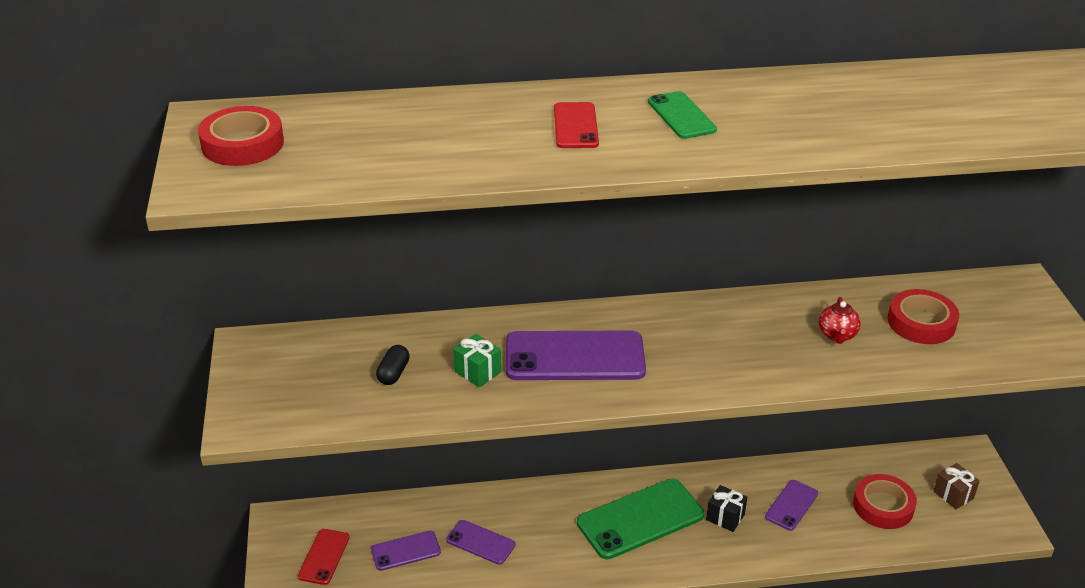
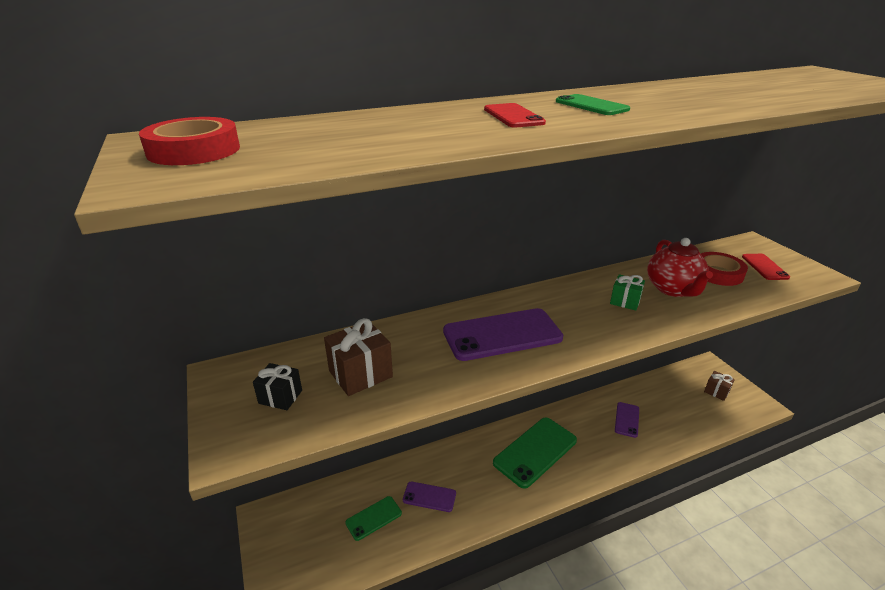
camera: 15 degrees left, 5 degrees down
red phone [298,529,350,585] -> red phone moved to [742,254,790,280]
purple phone [371,531,441,571] -> green phone [345,496,402,541]
black capsule [376,345,410,385] -> brown gift [324,318,393,396]
green gift [453,334,501,387] -> green gift moved to [610,274,645,311]
black gift [706,485,747,532] -> black gift moved to [253,363,302,410]
red teapot [818,297,861,344] -> red teapot [647,238,713,297], size x1.85
red tape [853,474,917,529] -> none

